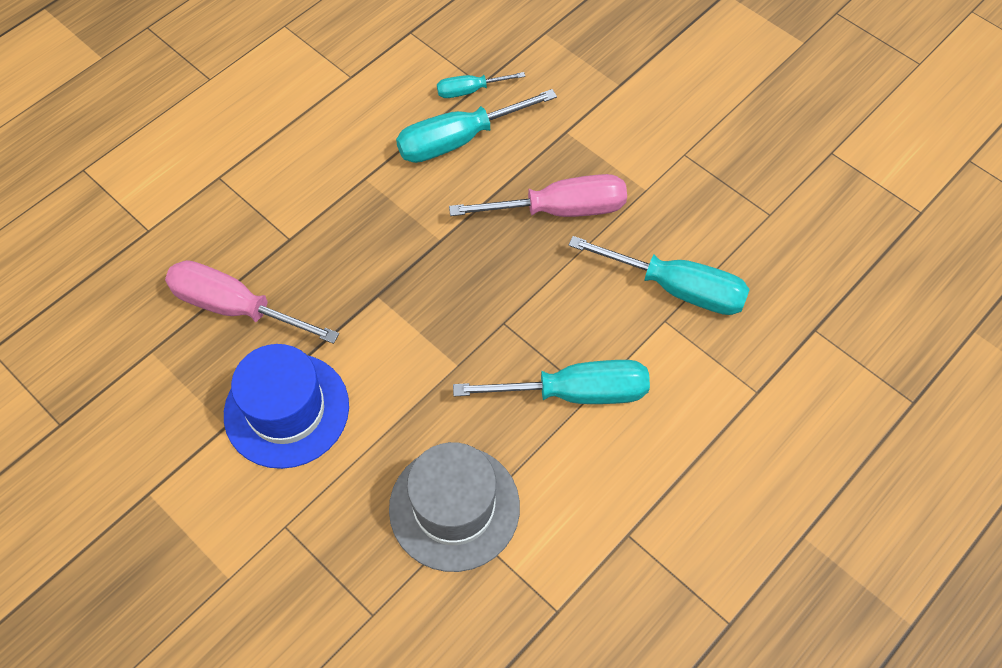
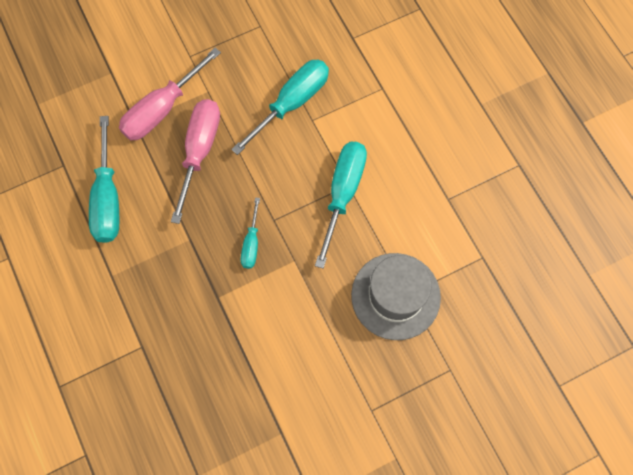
camera: 70 degrees left, 10 degrees up
pink screwdriver [165,260,339,344] -> pink screwdriver moved to [119,48,221,140]
blue hat [224,344,349,469] -> none
turquoise screwdriver [437,72,525,98] -> turquoise screwdriver moved to [241,197,260,269]

